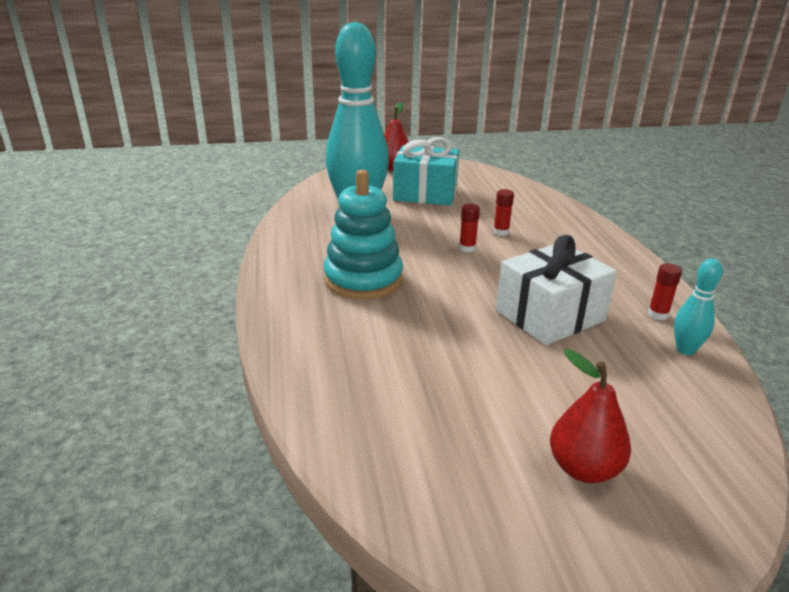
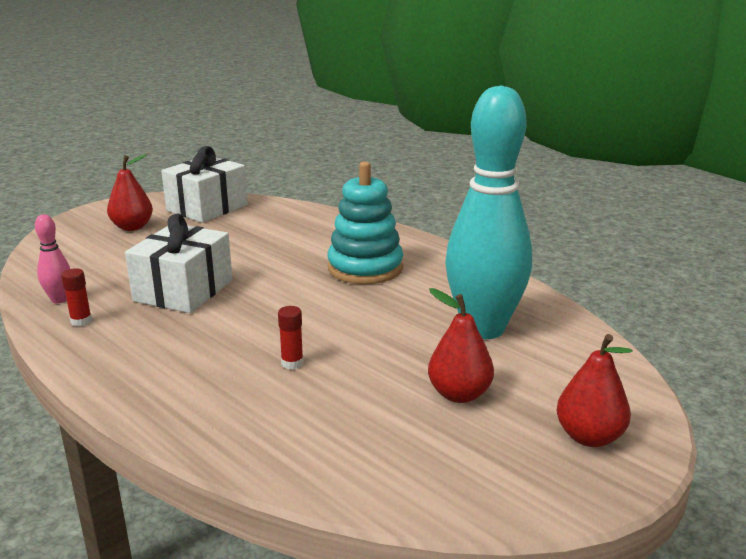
camera: 145 degrees right, 5 degrees down
turquoise gift [393,137,459,206] -> red pear [428,288,494,403]
red glue stick [459,204,480,252] -> none
turquoise bowling pin [674,258,723,355] -> pink bowling pin [35,214,70,303]
none -> white gift [161,146,248,223]

